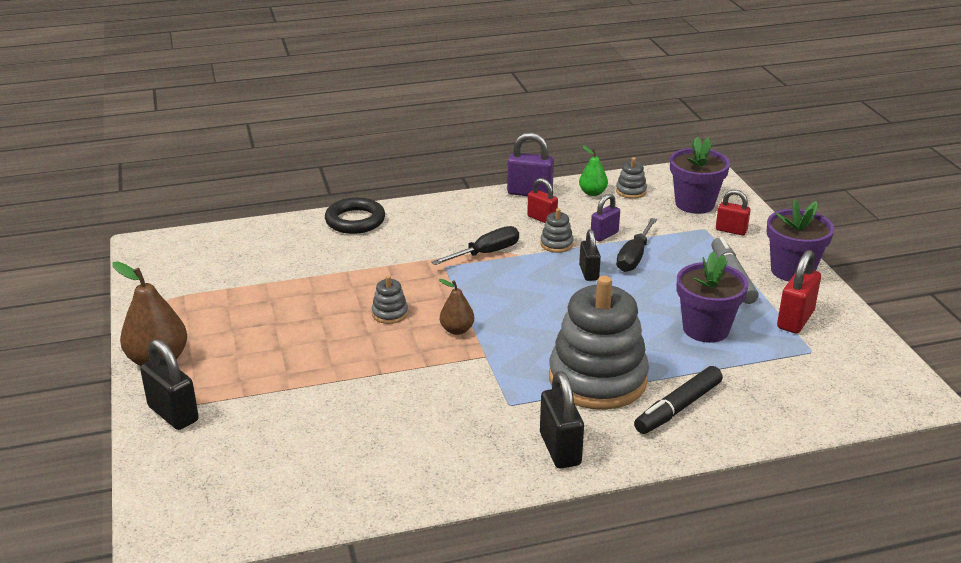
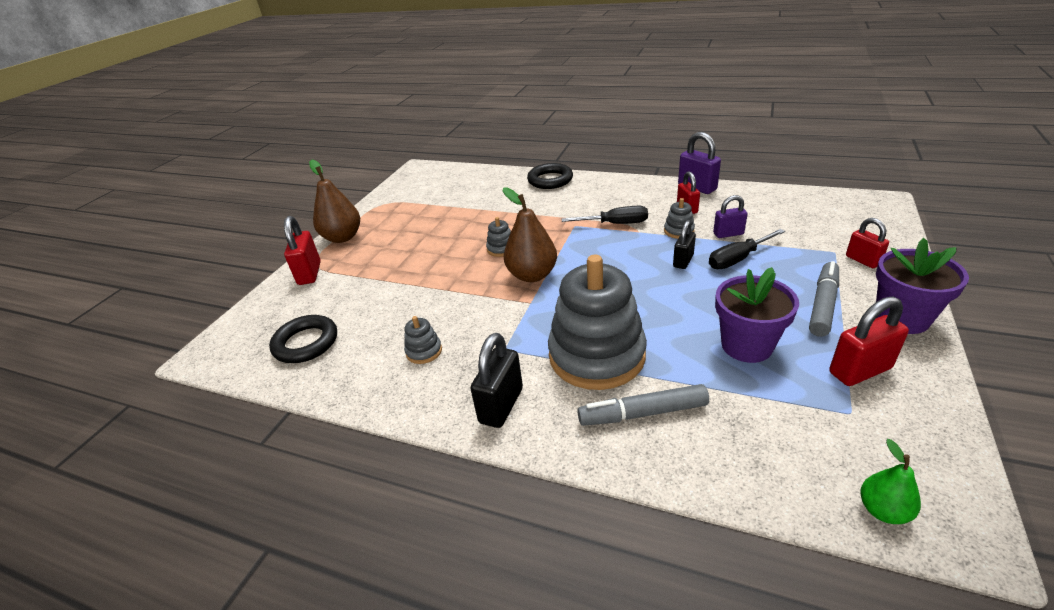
camera: 40 degrees right, 5 degrees up
black padlock [140,339,199,430] -> red padlock [284,216,321,285]
brown pear [439,279,474,335] -> brown pear [503,187,557,282], size x1.77
green pear [579,146,608,196] -> green pear moved to [861,439,921,524]
grey stacking toy [616,157,647,199] -> grey stacking toy moved to [404,316,442,364]
black marker [634,366,723,434] -> grey marker [577,384,709,426]
purple flower pot [670,137,730,214] -> none
none -> black ring [269,315,337,363]

